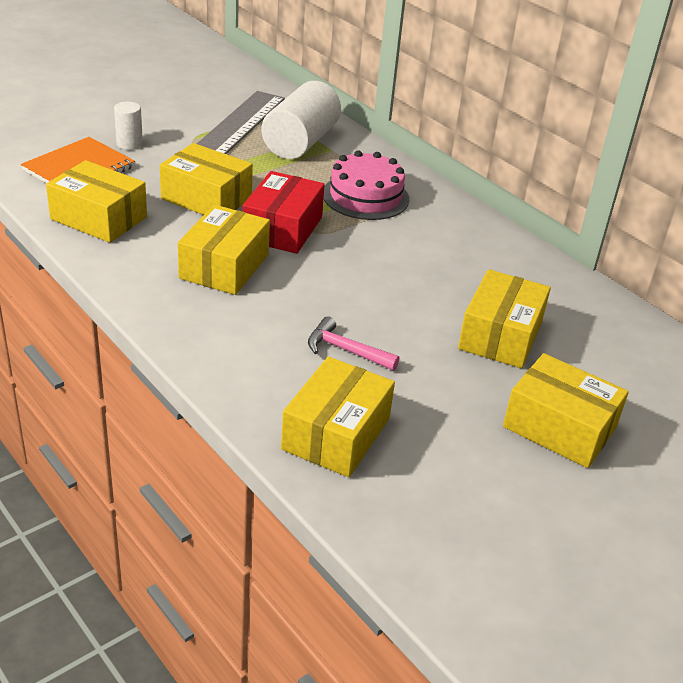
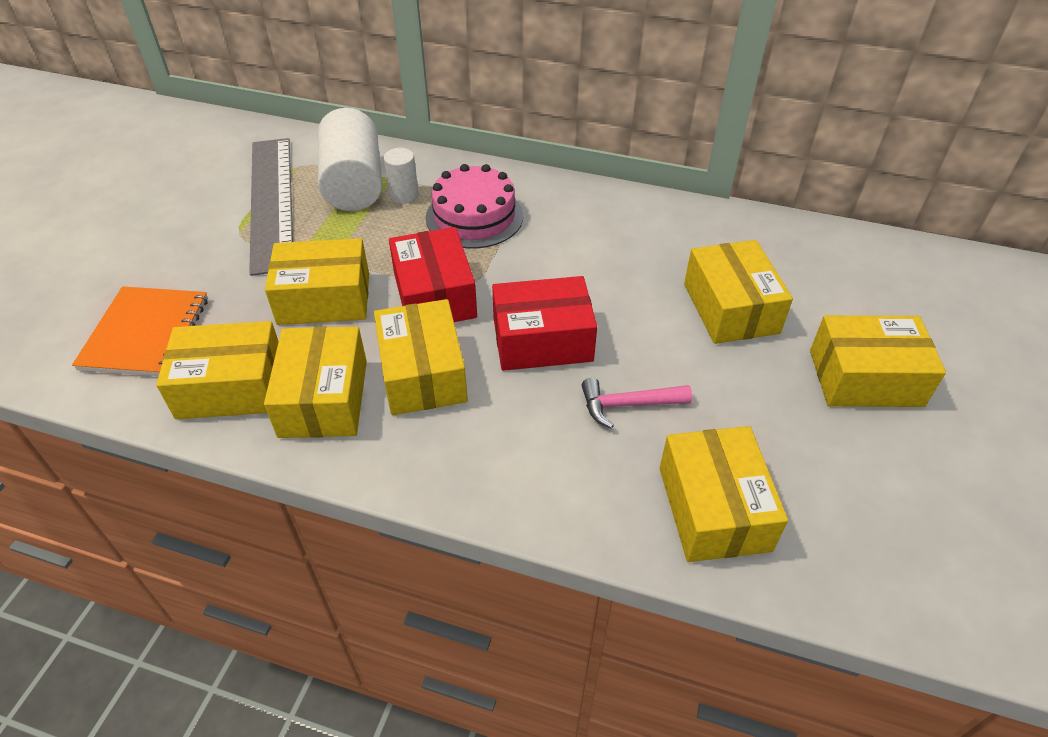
camera: 30 degrees left, 10 degrees up
white cylinder [114,102,143,150] -> white cylinder moved to [384,148,419,204]
none -> yellow box [264,326,367,438]
none -> red box [492,276,597,371]

